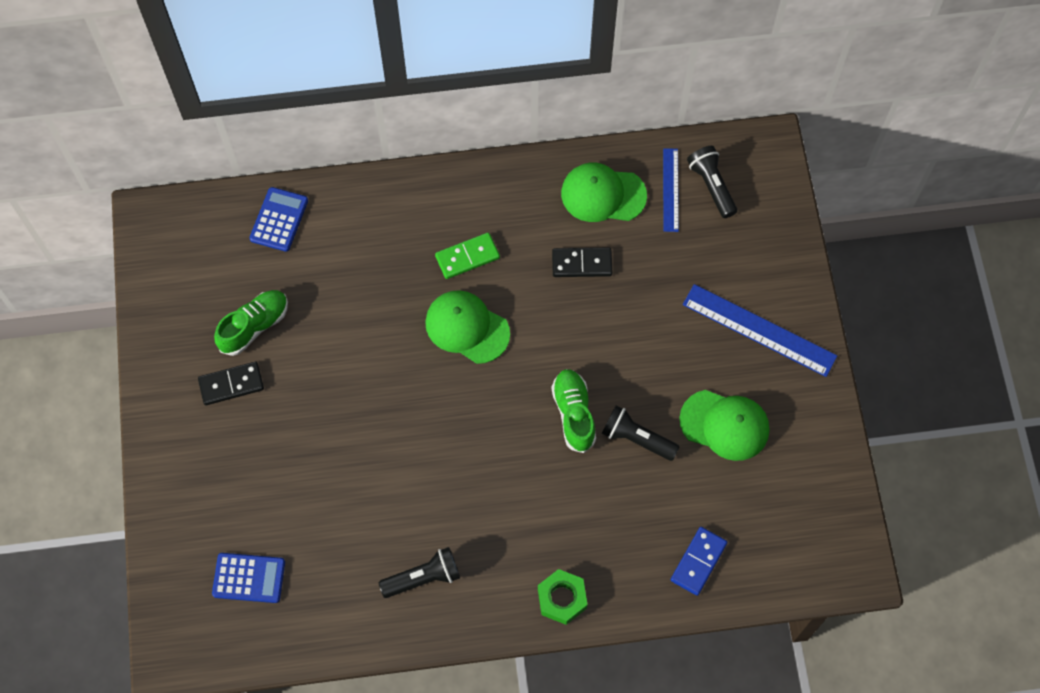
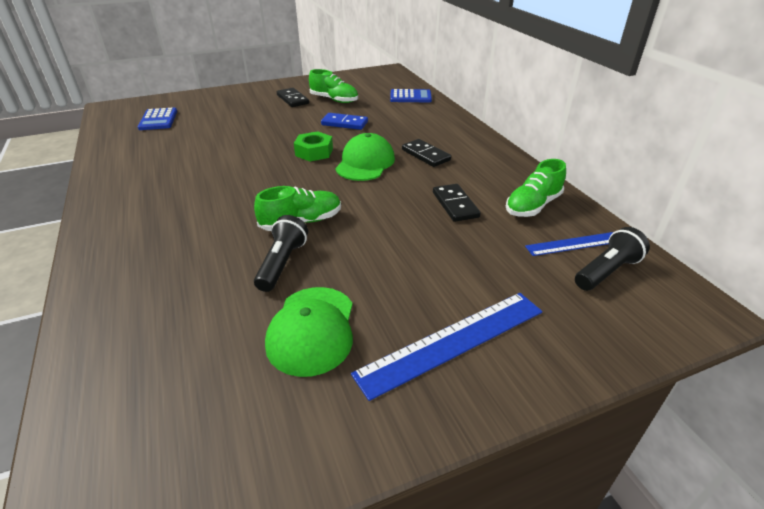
camera: 75 degrees right, 30 degrees down
black flashlight [379,547,460,598] -> none
green domino [435,233,500,279] -> black domino [402,139,451,167]
green nut [538,569,588,625] -> green nut moved to [294,131,333,162]
green cap [561,163,647,222] -> green shoe [506,159,566,217]
blue domino [671,527,727,596] -> blue domino moved to [321,113,368,130]
blue ruler [683,284,837,377] -> blue ruler turned 45 degrees clockwise [351,293,542,401]

